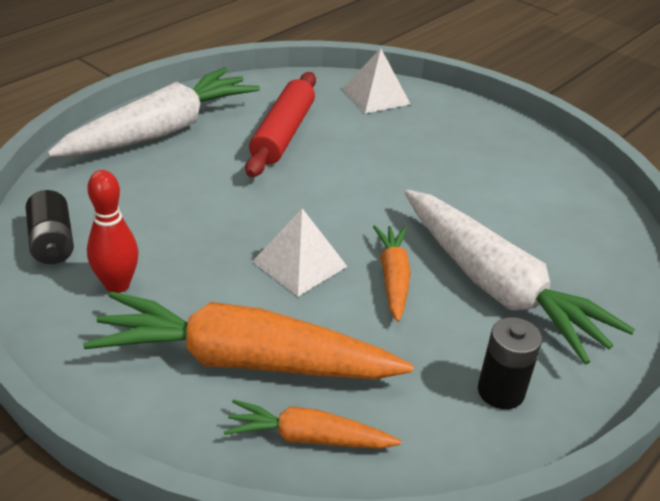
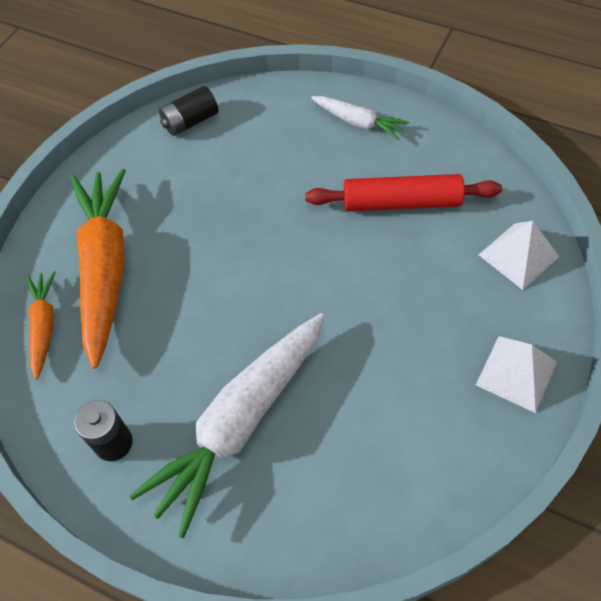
camera: 80 degrees right, 20 degrees up
white carrot [47,68,260,157] -> white carrot [311,96,409,140], size x0.50
red bowling pin [87,170,139,293] -> none
white pyramid [252,209,348,296] -> white pyramid moved to [476,336,557,413]
orange carrot [373,225,411,322] -> none

